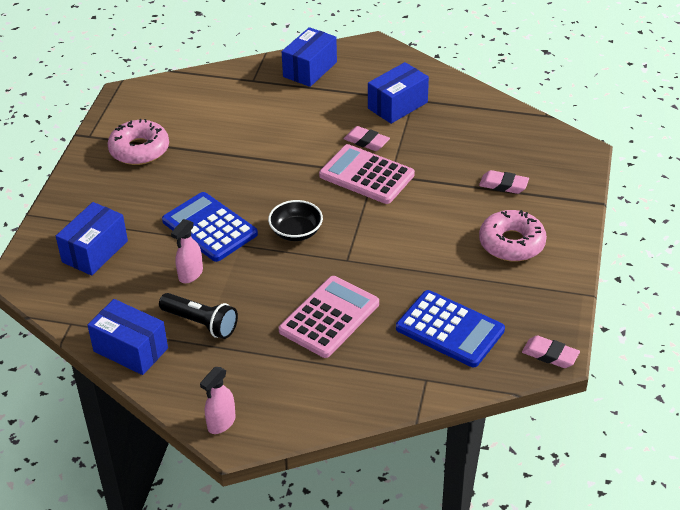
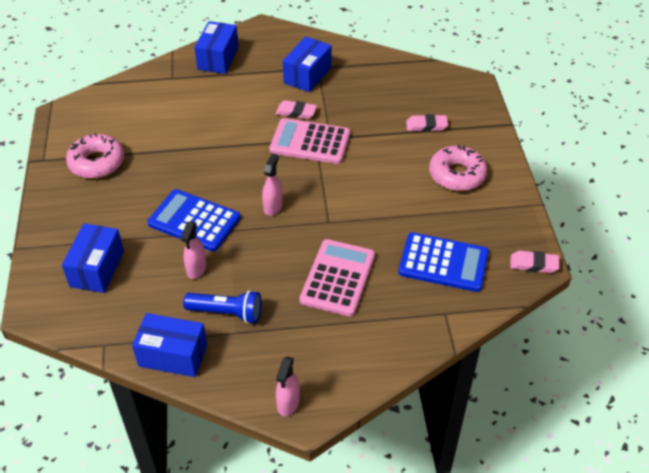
camera: 20 degrees left, 5 degrees up
black flashlight [159,293,238,339] -> blue flashlight [183,290,261,324]
black bowl [268,200,323,241] -> pink spray bottle [262,153,283,216]

